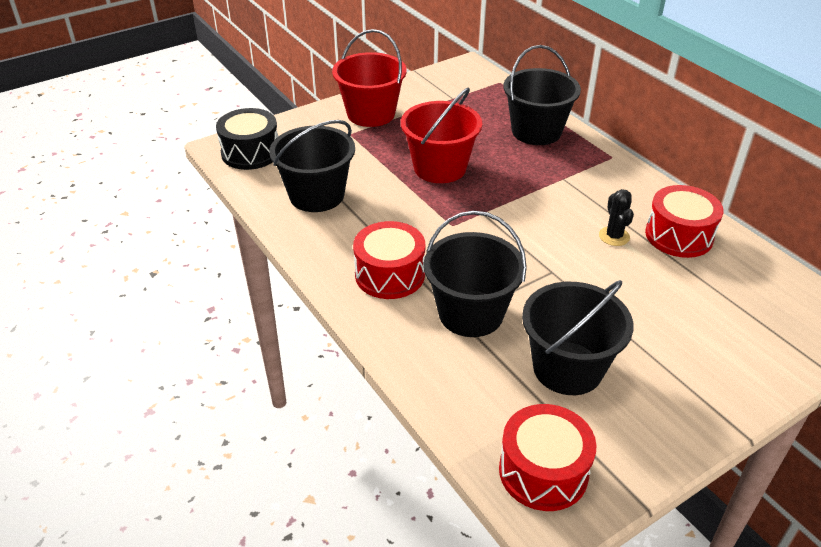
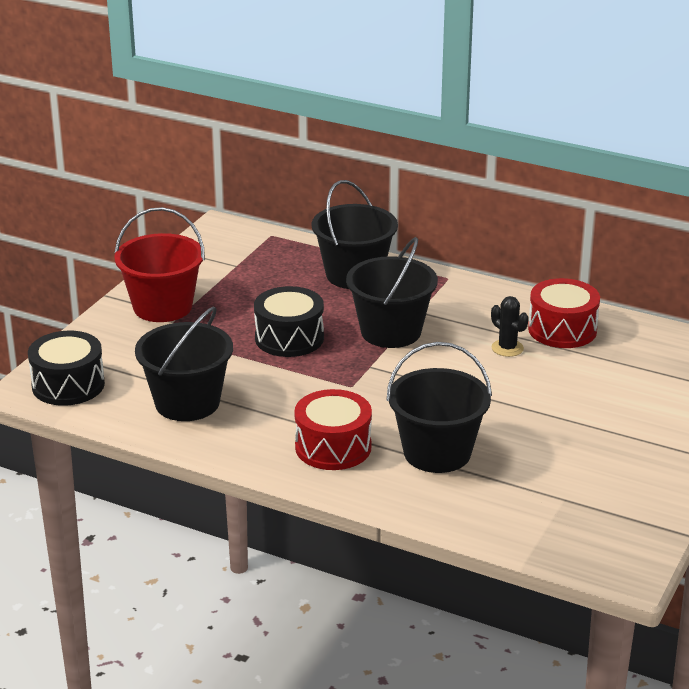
camera: 30 degrees left, 10 degrees down
red bucket [401,88,482,183] -> black drum [254,286,324,357]
red drum [499,404,596,511] -> none
black bucket [522,280,634,395] -> black bucket moved to [346,237,438,348]

